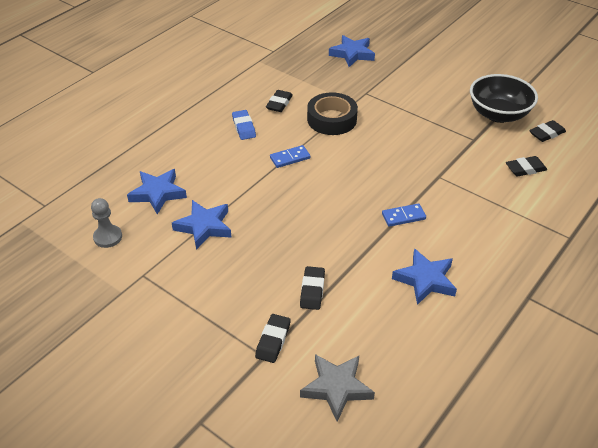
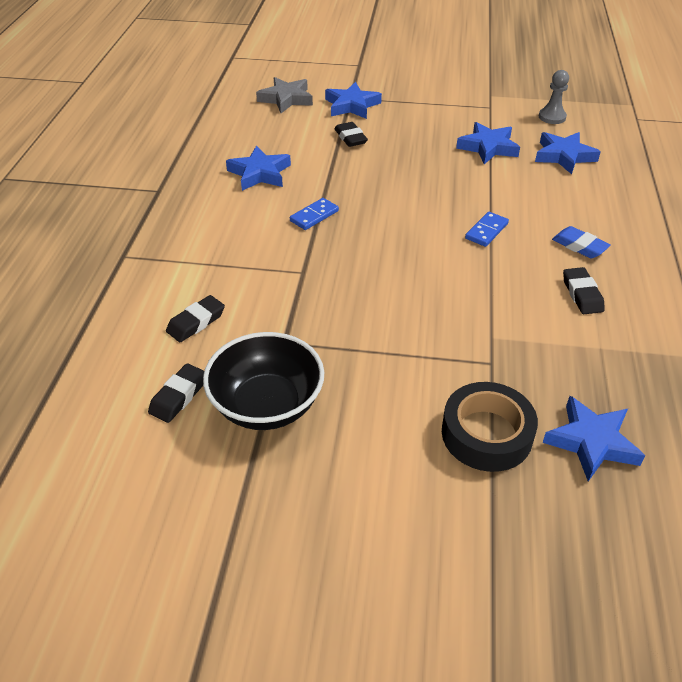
camera: 150 degrees right, 0 degrees up
black eraser [255,314,291,363] -> blue star [325,82,382,119]
black tape [307,92,358,135] -> black tape moved to [442,382,538,472]

